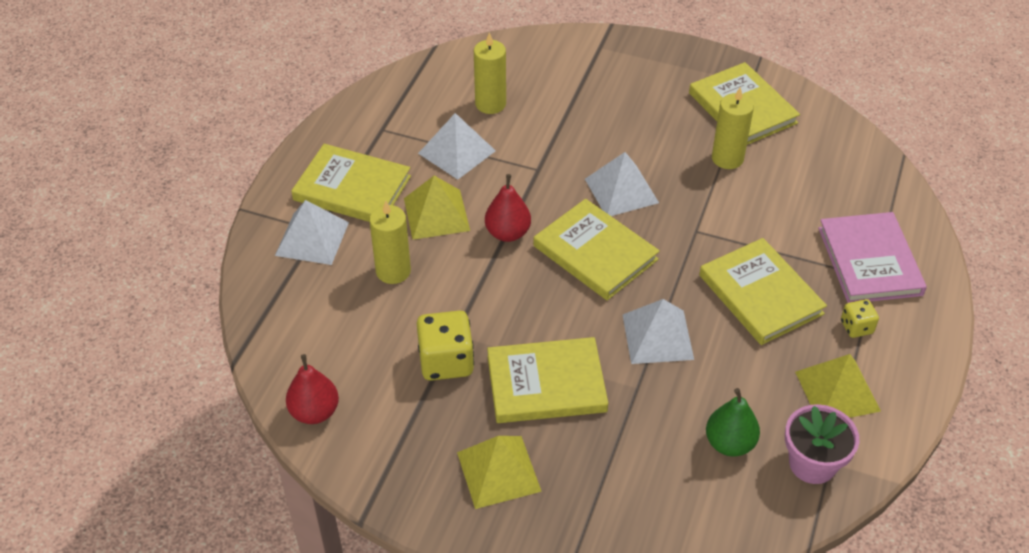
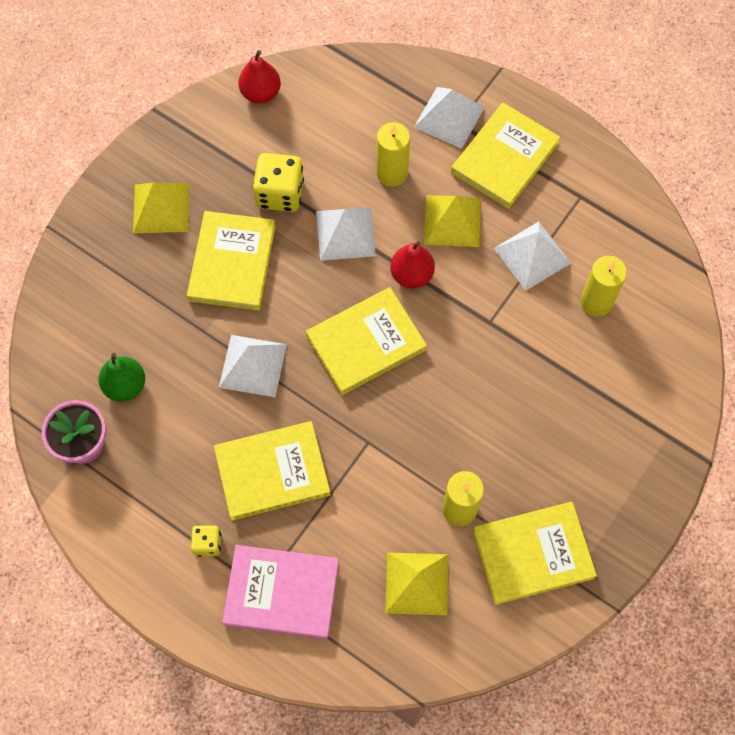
camera: 105 degrees right, 20 degrees up
white pyramid [585,152,659,216] -> white pyramid moved to [316,207,376,261]
yellow pyramid [795,354,881,418] -> yellow pyramid moved to [386,552,448,615]

